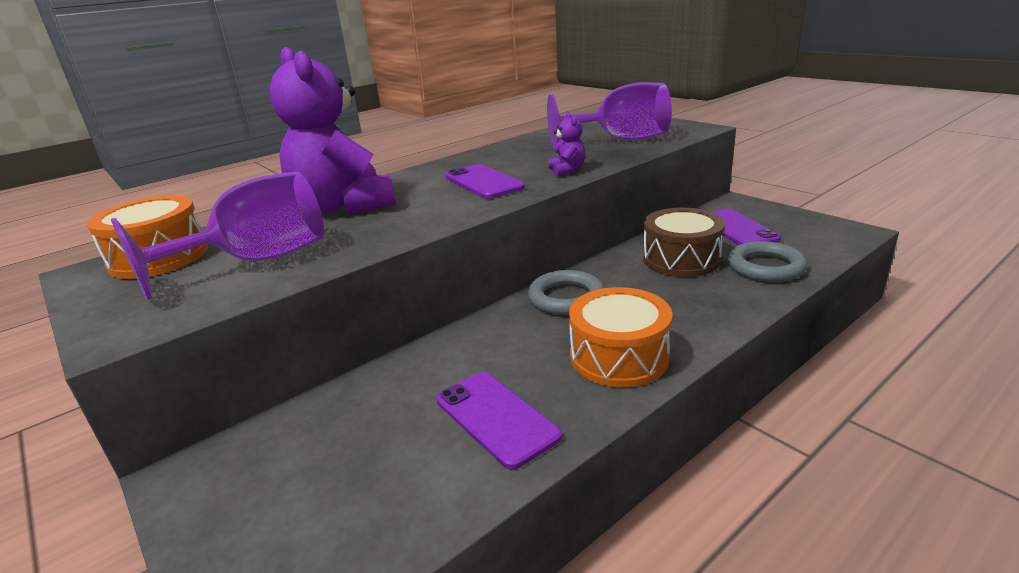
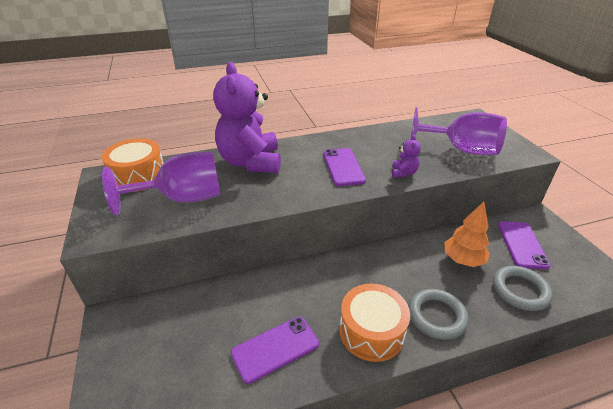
camera: 20 degrees right, 10 degrees up
purple phone [436,372,562,470] -> purple phone turned 75 degrees clockwise [231,317,319,384]
grey ring [528,270,604,315] -> grey ring moved to [408,289,469,340]
brown drum [643,208,725,277] -> orange tree [444,201,490,267]

